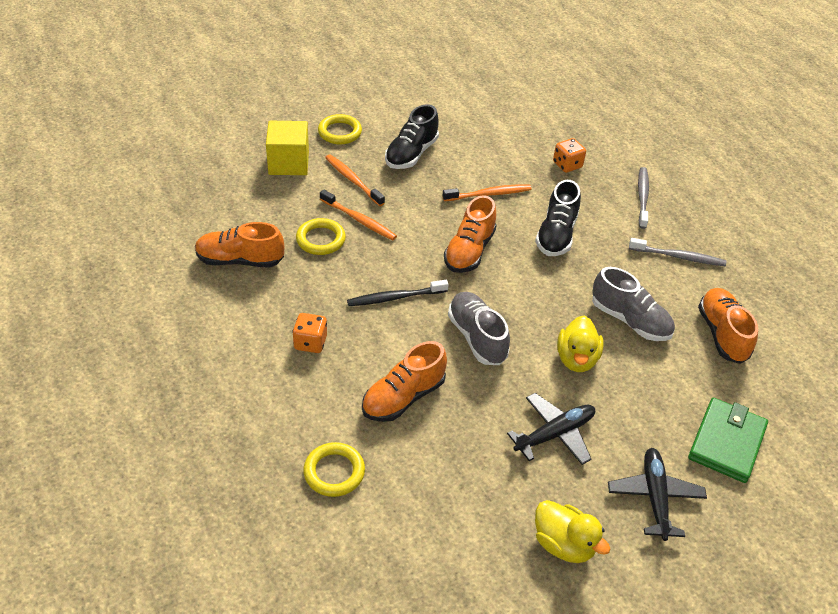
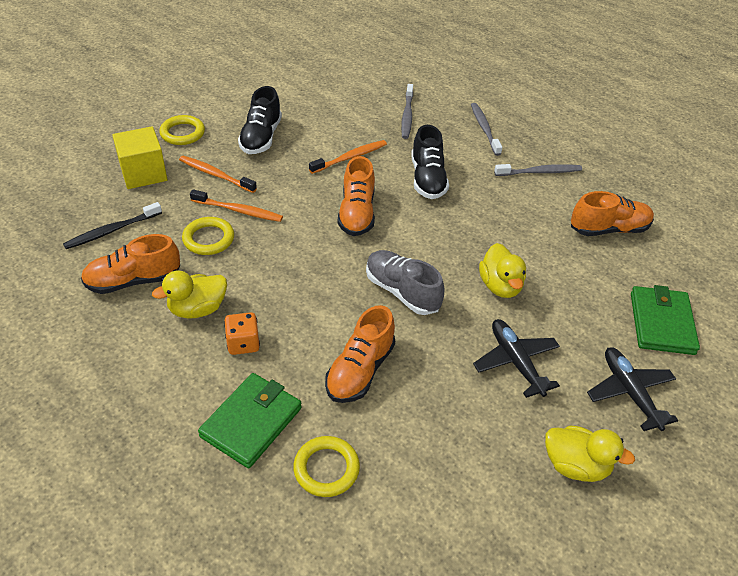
camera: 20 degrees left, 0 degrees up
black toothbrush [347,280,449,306] -> black toothbrush moved to [63,202,162,249]
black plane [507,393,595,465] -> black plane turned 60 degrees counterclockwise [473,319,560,398]
orange dice [553,138,586,173] -> grey toothbrush [401,84,413,139]
grey shoe [592,267,675,341] -> none
orange shoe [698,288,758,364] -> orange shoe turned 105 degrees clockwise [571,191,654,236]
none -> yellow duck [152,271,227,319]
none -> green wallet [198,373,302,468]

